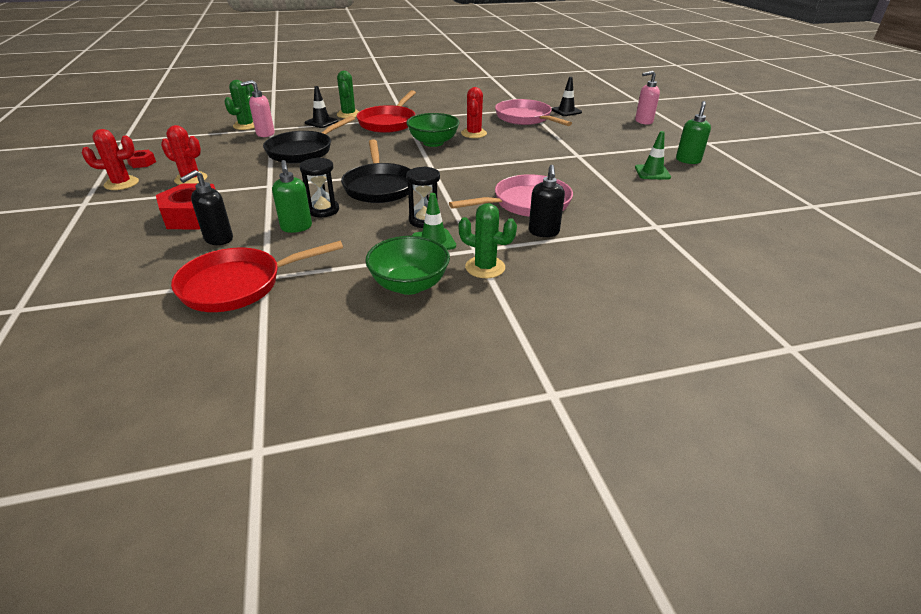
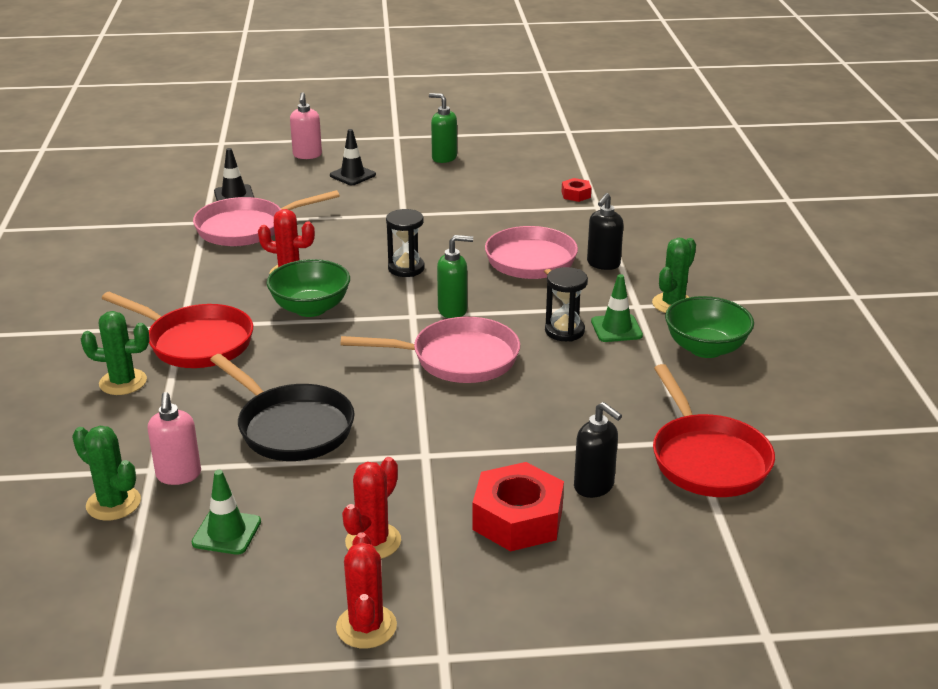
camera: 80 degrees left, 5 degrees down
red nut [127,150,156,168] -> red nut moved to [562,178,591,202]
green soap dispenser [272,160,312,233] -> green soap dispenser moved to [437,235,473,318]
black hourglass [300,157,339,217] -> black hourglass moved to [386,209,425,277]
black traffic cone [305,86,338,128] -> black traffic cone moved to [330,129,376,185]
black pan [341,140,410,203] -> pink pan [341,317,520,383]
black soap dispenser [528,165,565,237] -> black soap dispenser turned 105 degrees clockwise [587,193,624,270]
green traffic cone [635,131,671,180] -> green traffic cone moved to [192,470,261,555]

